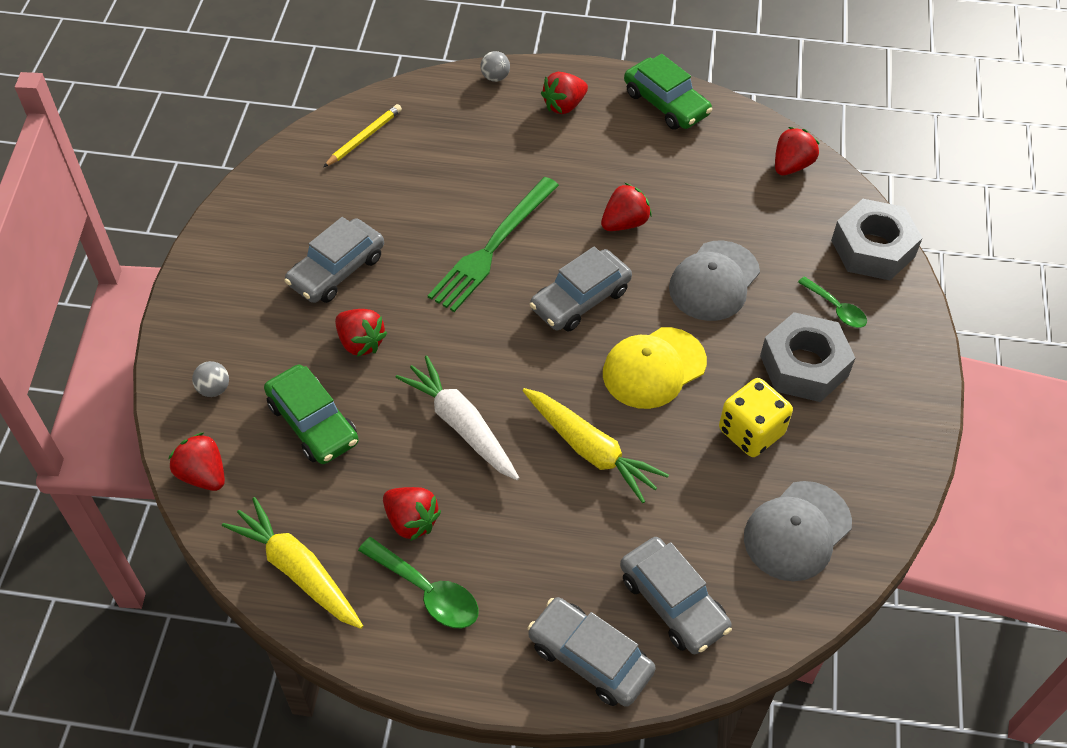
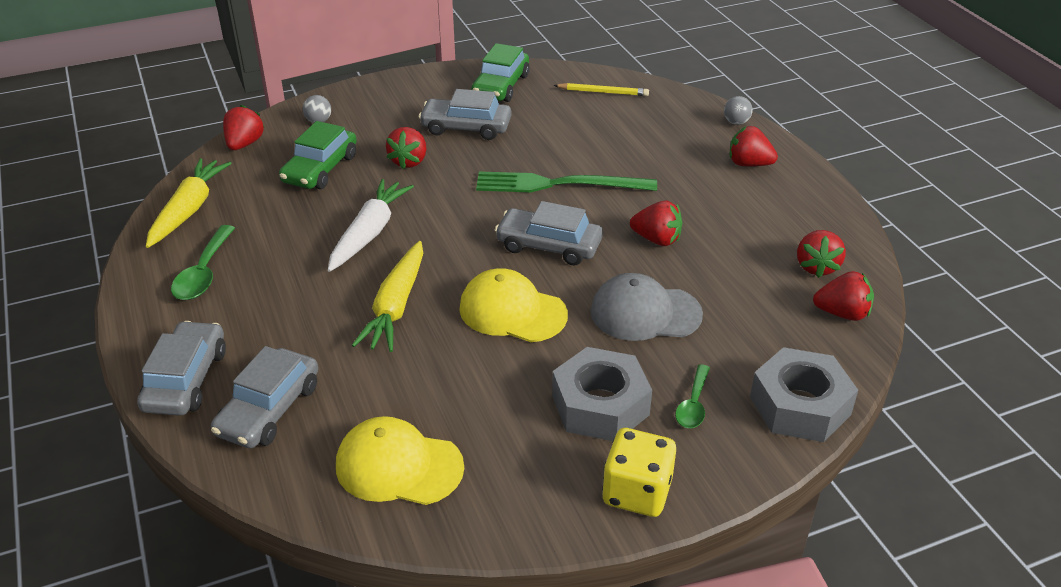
camera: 60 degrees right, 15 degrees down
red strawberry [383,487,441,541] -> red strawberry moved to [797,230,846,278]
green car [624,54,712,130] -> green car moved to [471,43,530,102]
yellow dice [719,378,793,457] -> yellow dice moved to [602,428,676,517]
grey cap [744,481,852,581] -> yellow cap [336,416,464,505]

